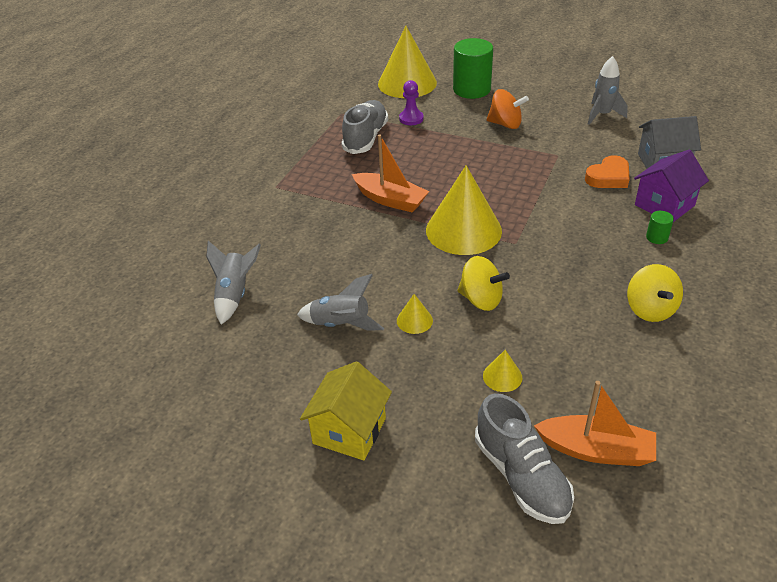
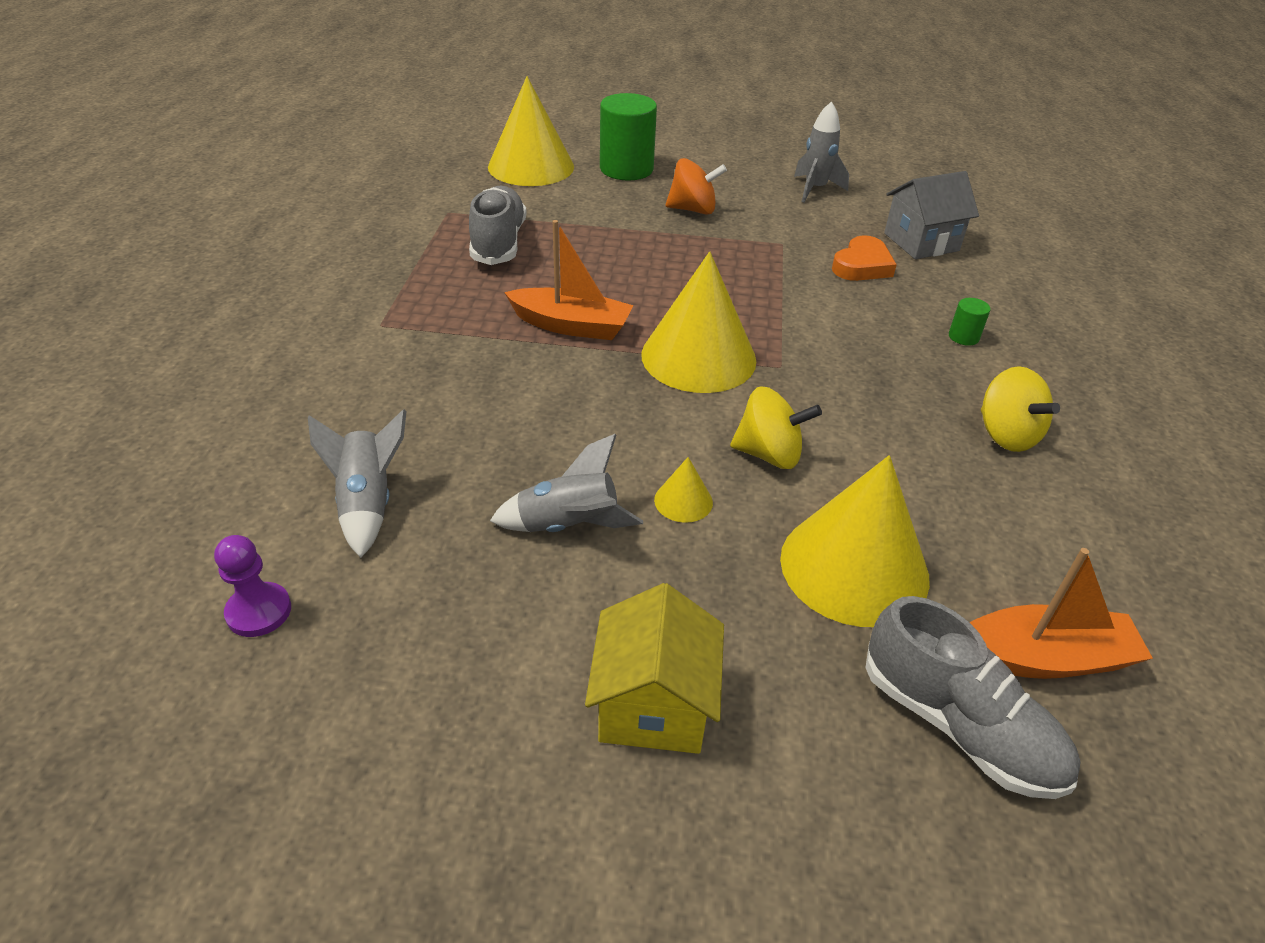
camera: 20 degrees left, 0 degrees up
purple pawn [399,80,424,125] -> purple pawn moved to [214,535,291,637]
yellow cone [483,350,523,392] -> yellow cone [780,455,930,627], size x2.36
purple house [634,149,709,222] -> none

